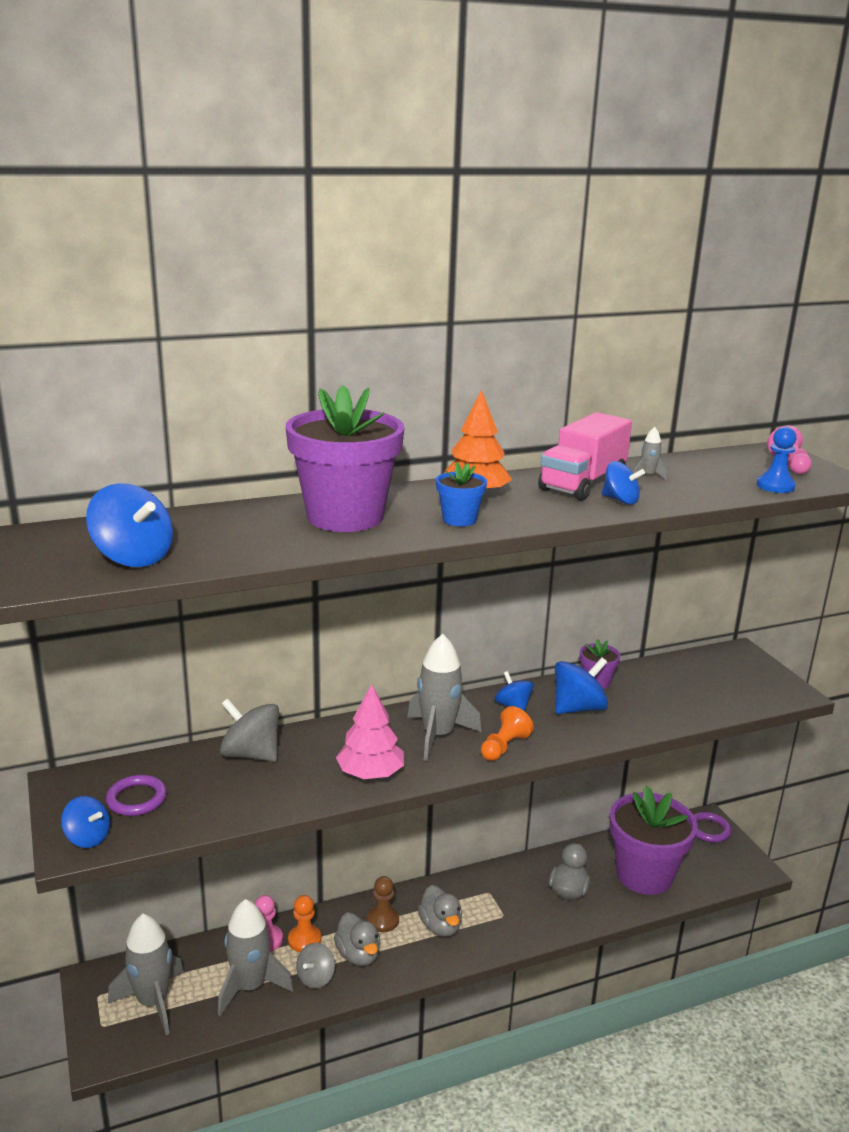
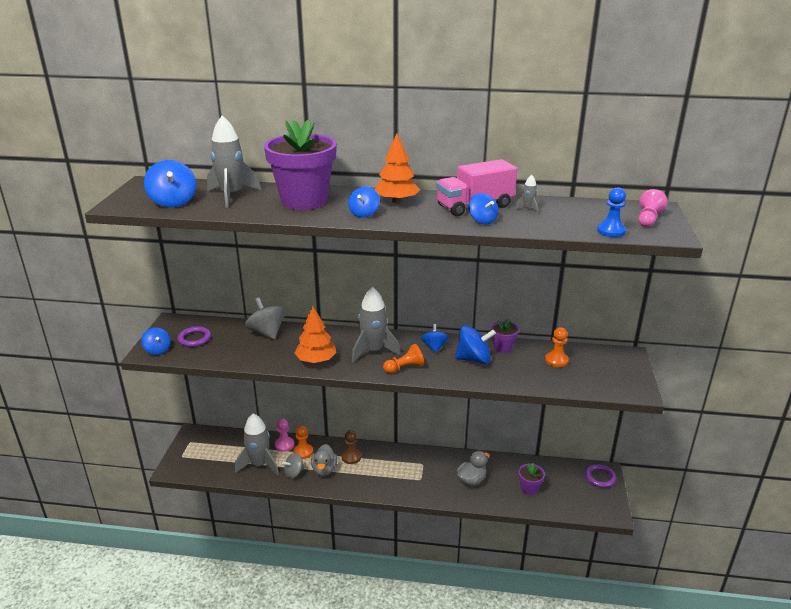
camera: 30 degrees right, 5 degrees up
grey rocket [108,914,184,1035] -> grey rocket moved to [207,115,261,208]
pink tree [336,684,404,779] -> orange tree [294,306,337,363]
grey duck [418,885,462,937] -> none
blue flower pot [436,462,487,527] -> blue spinning top [348,187,380,218]
purple flower pot [609,786,698,895] -> purple flower pot [518,463,545,495], size x0.44
none -> orange pawn [545,327,569,367]

